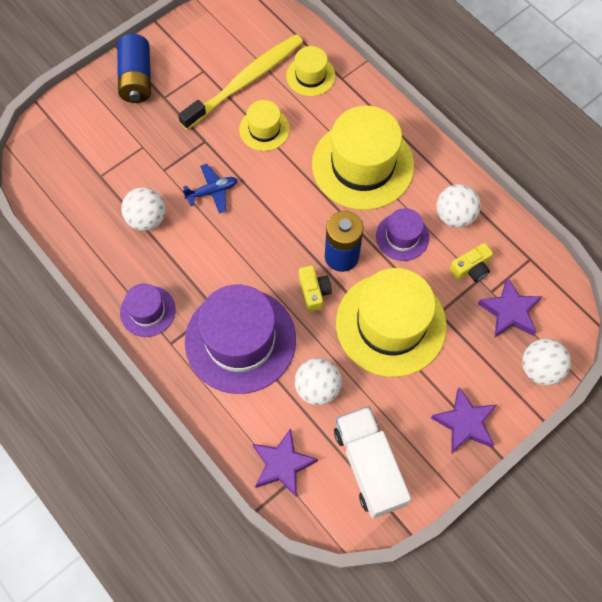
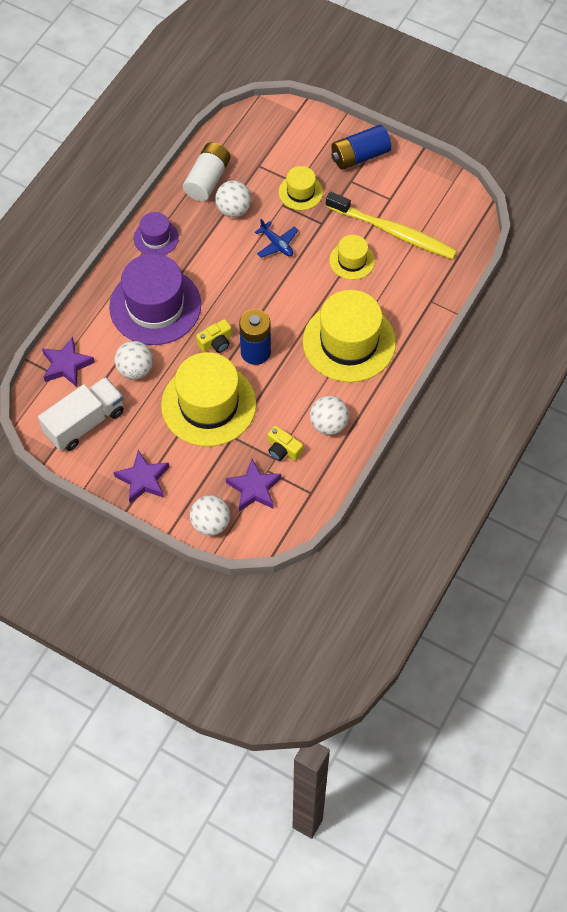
camera: 70 degrees right, 5 degrees down
yellow hat [286,46,335,96] -> yellow hat moved to [279,166,323,210]
purple hat [376,208,429,261] -> none
none -> white battery [183,142,230,201]

